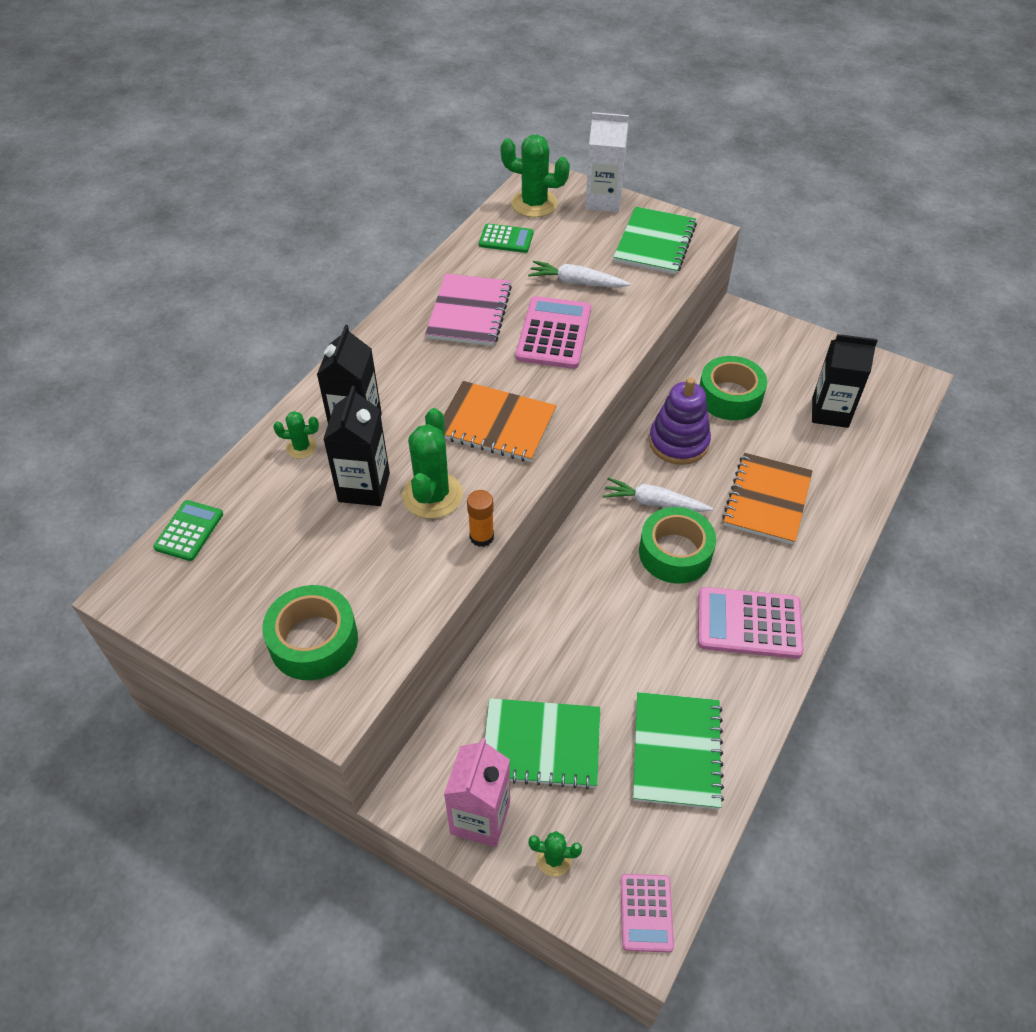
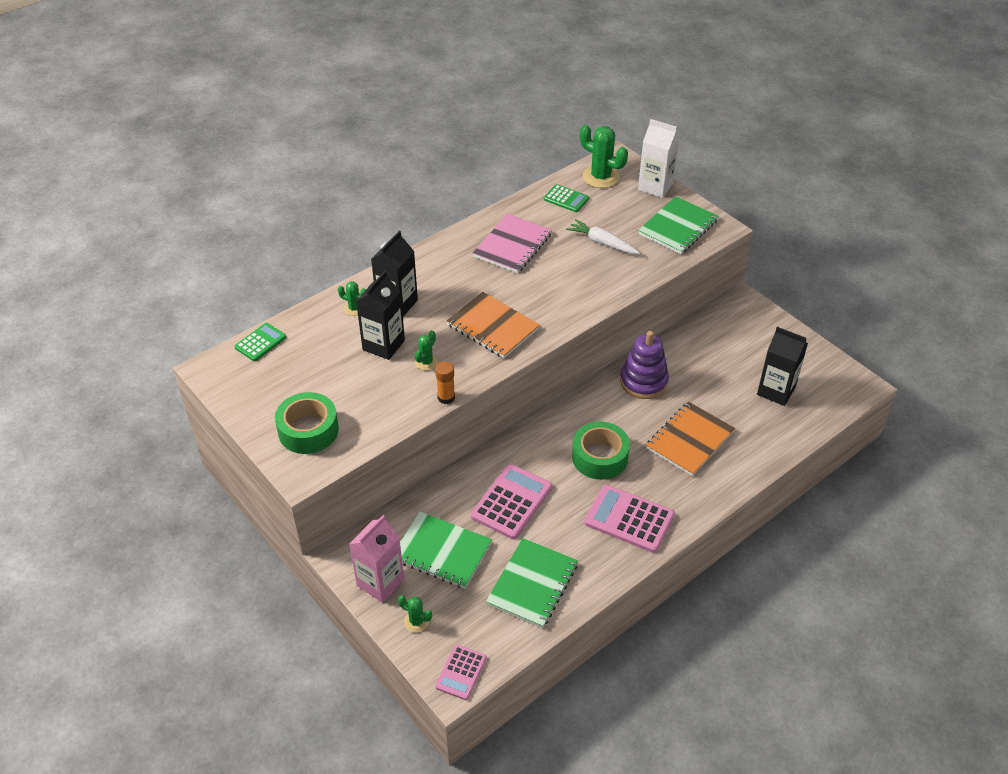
camera: 20 degrees right, 5 degrees down
green cactus [402,408,463,519] -> green cactus [415,330,438,371], size x0.52
pink calculator [516,296,591,369] -> pink calculator moved to [471,464,552,539]
white carrot [603,478,713,512] -> none
green tape [700,356,767,420] -> none

